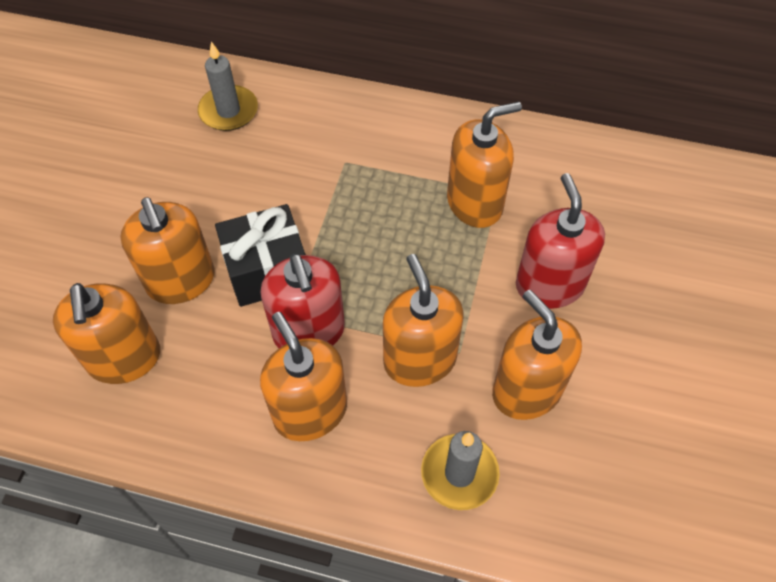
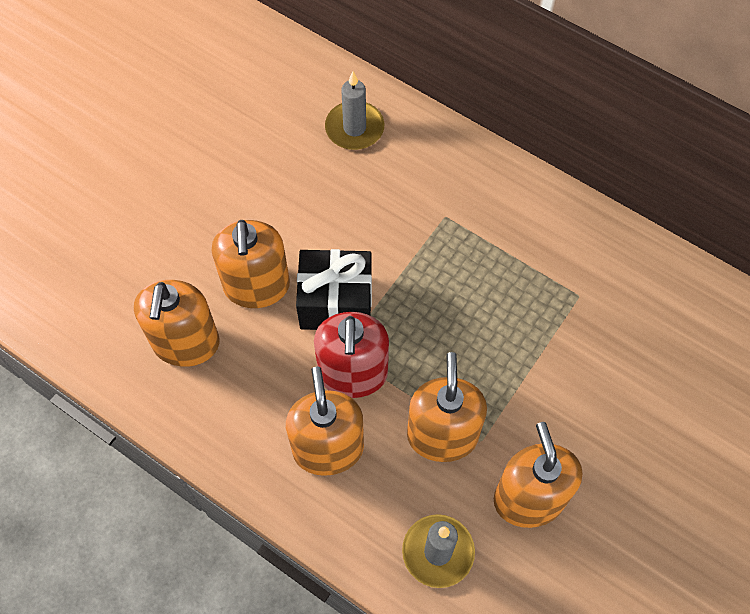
camera: 20 degrees right, 5 degrees up
orange soap dispenser [447,102,522,228] -> none
red soap dispenser [516,173,605,309] -> none

